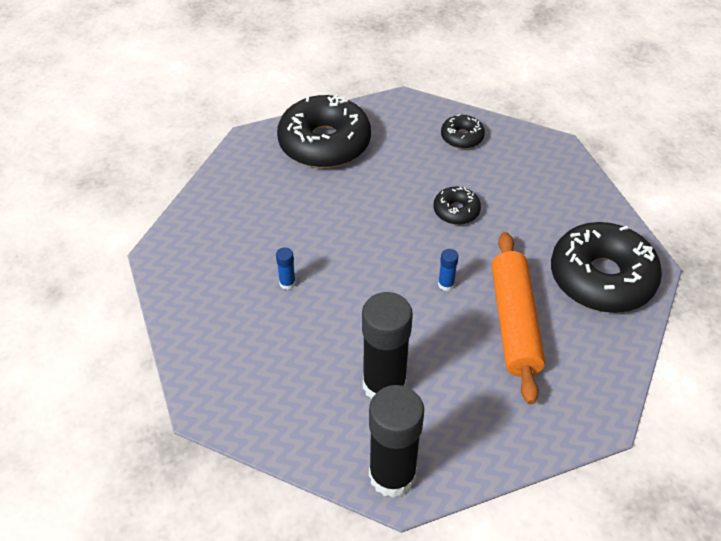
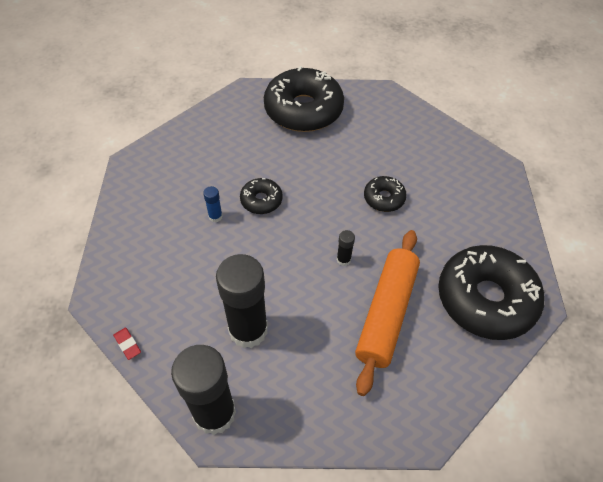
camera: 20 degrees right, 5 degrees up
blue glue stick [438,249,459,291] -> black glue stick [337,230,355,266]
black donut [441,114,485,149] -> black donut moved to [240,178,283,214]
none -> red eraser [113,327,141,360]

